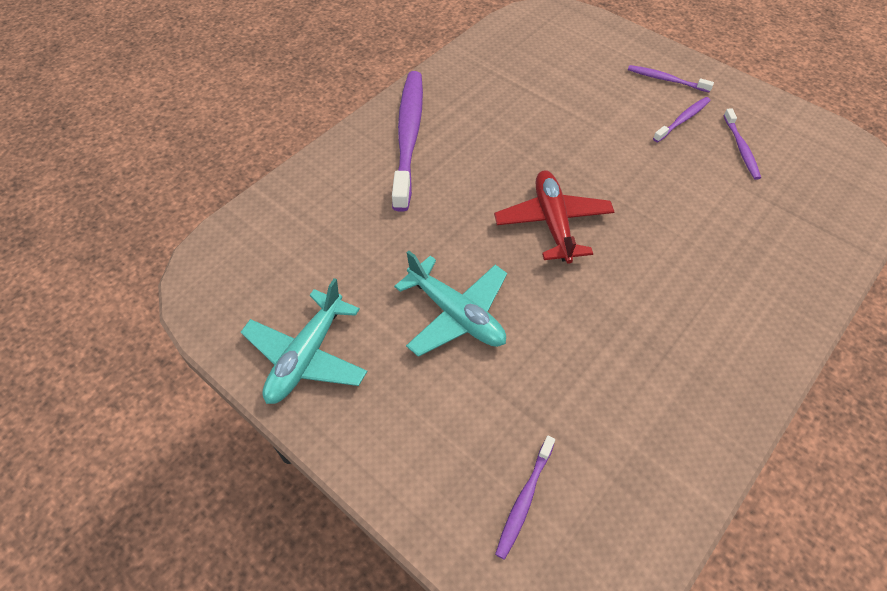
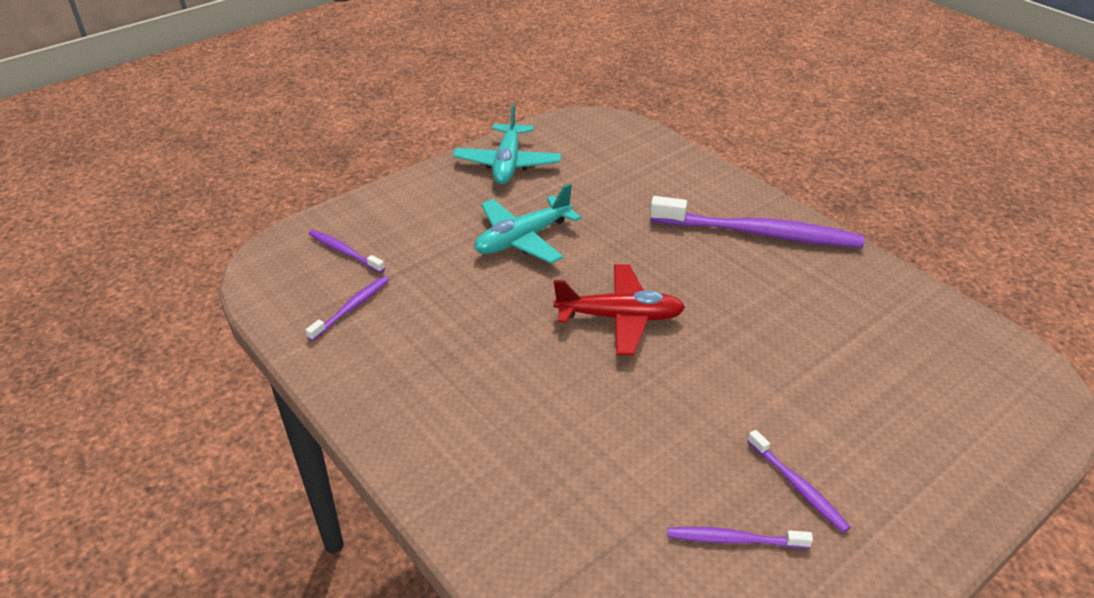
camera: 100 degrees right, 15 degrees down
turquoise plane [241,278,367,404] -> turquoise plane turned 120 degrees counterclockwise [453,104,561,184]
purple toothbrush [628,65,714,93] -> purple toothbrush moved to [306,276,390,341]

